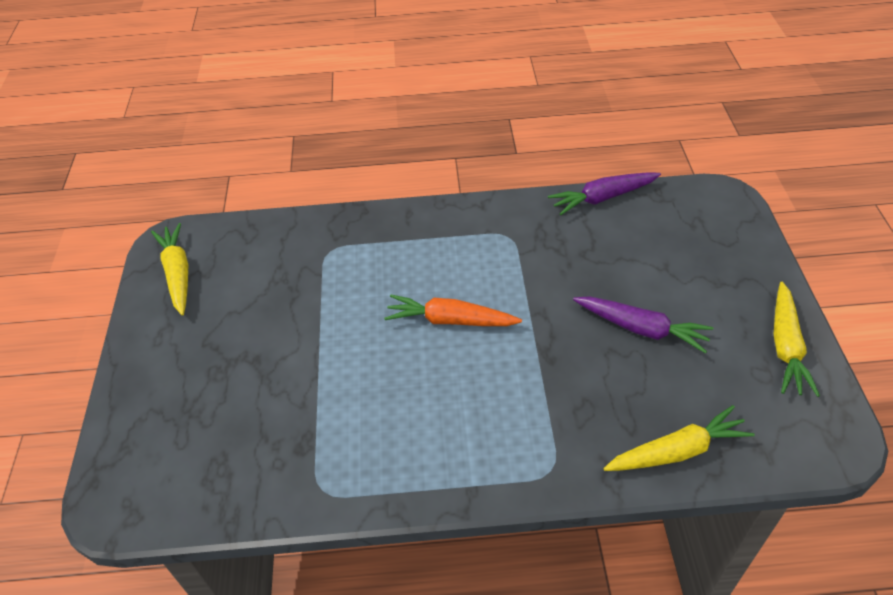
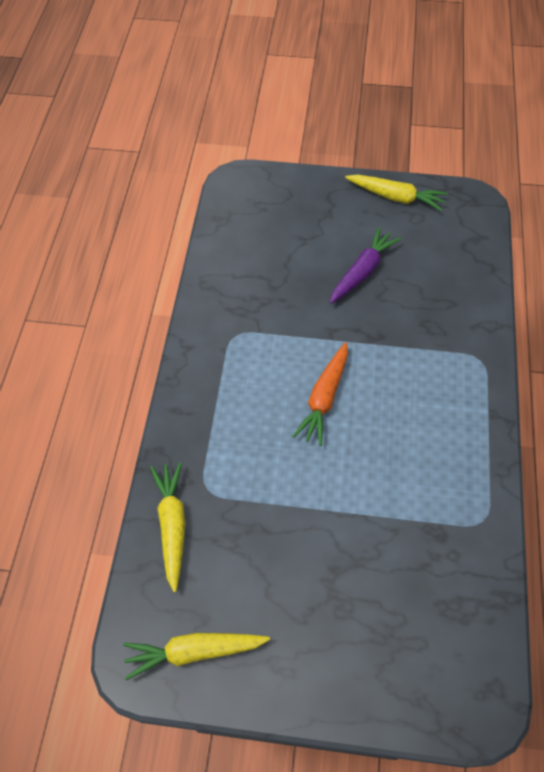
camera: 80 degrees left, 10 degrees up
purple carrot [548,172,661,215] -> none
yellow carrot [603,405,755,471] -> yellow carrot moved to [150,462,186,593]

